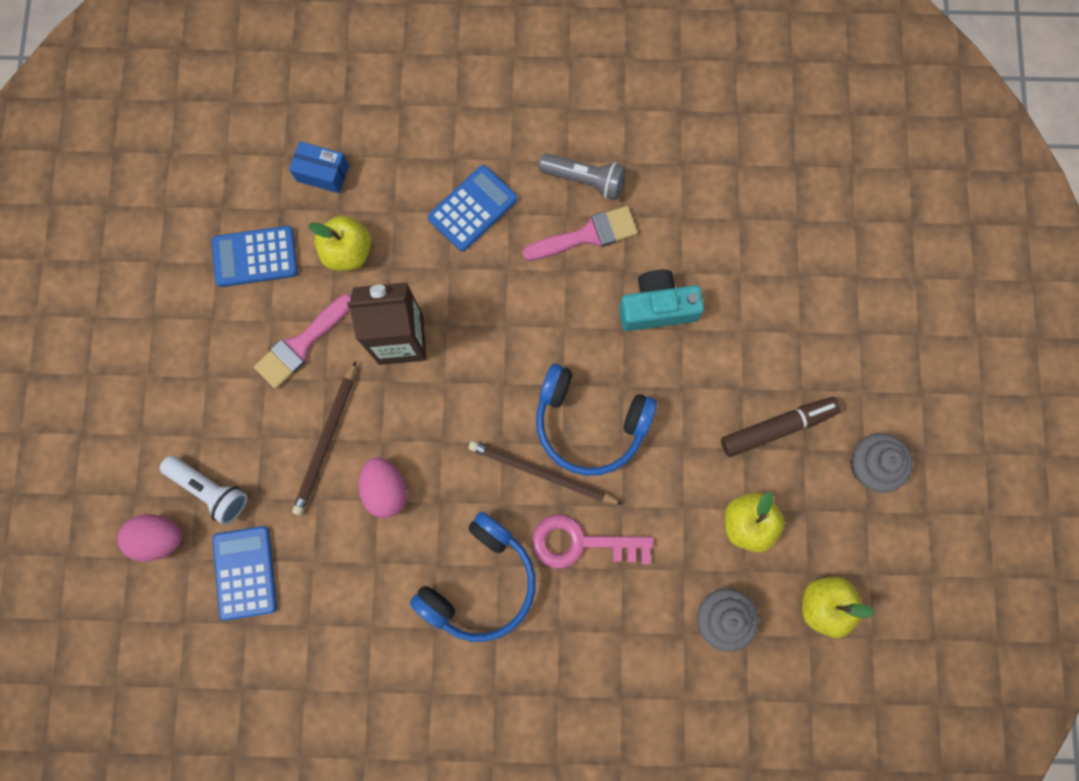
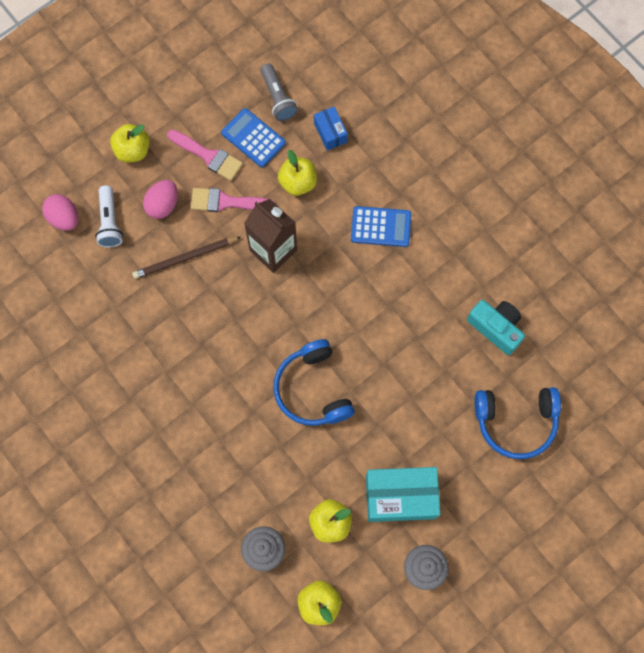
camera: 50 degrees right, 5 degrees down
blue calculator [212,526,277,621] -> none
pink egg [359,457,407,518] -> pink egg moved to [143,180,178,219]
blue headphones [410,512,536,642] -> blue headphones moved to [474,387,561,459]
brown pencil [468,440,623,505] -> none
pink brush [523,206,638,261] -> pink brush moved to [167,130,243,181]
pink key [532,515,653,569] -> none
grey flashlight [539,153,625,200] -> grey flashlight moved to [260,64,298,121]
turquoise camera [619,270,704,331] -> turquoise camera moved to [467,300,525,355]
brown marker [721,397,841,457] -> turquoise box [366,467,440,522]
none -> yellow apple [110,124,150,163]

